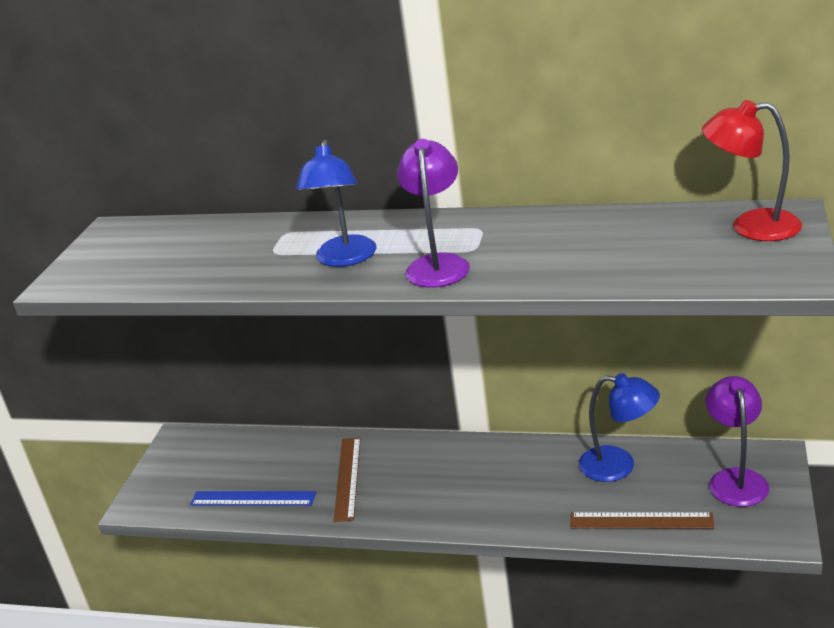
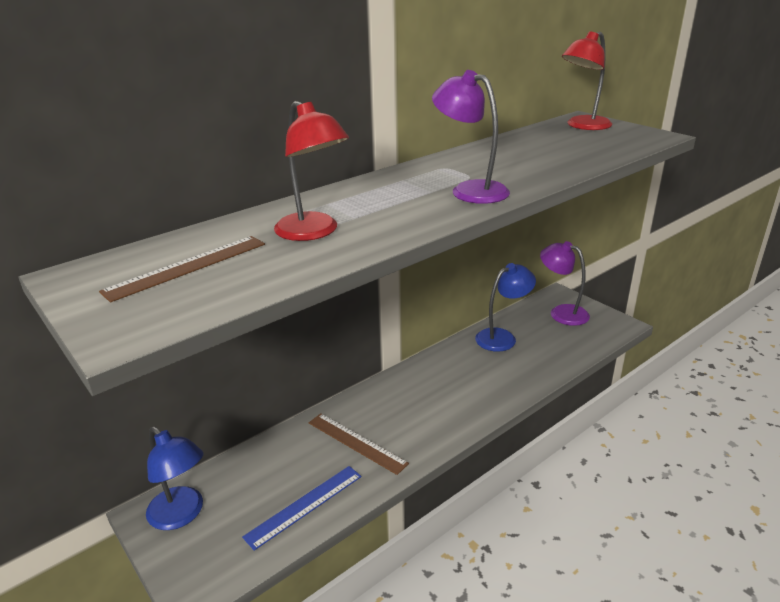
camera: 55 degrees left, 0 degrees up
blue lamp [296,140,377,267] -> blue lamp moved to [146,426,204,530]
brown ruler [570,513,714,529] -> brown ruler moved to [99,236,265,302]
none -> red lamp [274,101,349,241]

